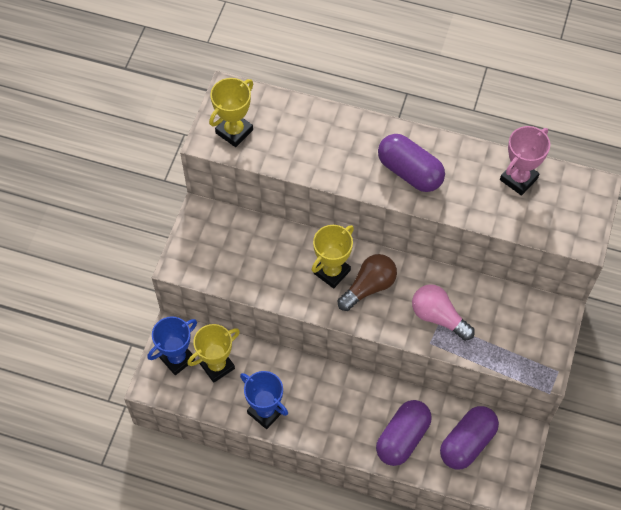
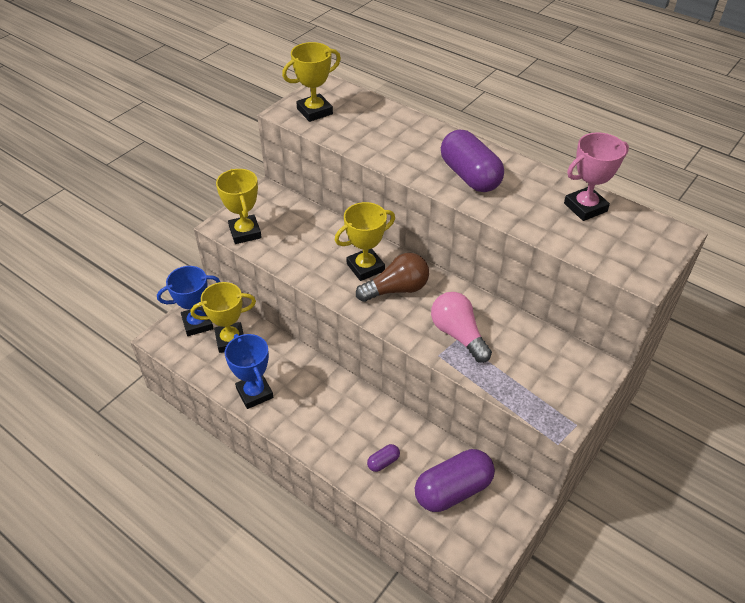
camera: 20 degrees right, 15 degrees down
purple capsule [376,400,432,466] -> purple capsule [367,444,400,472], size x0.43
none -> yellow trophy [216,169,262,244]

